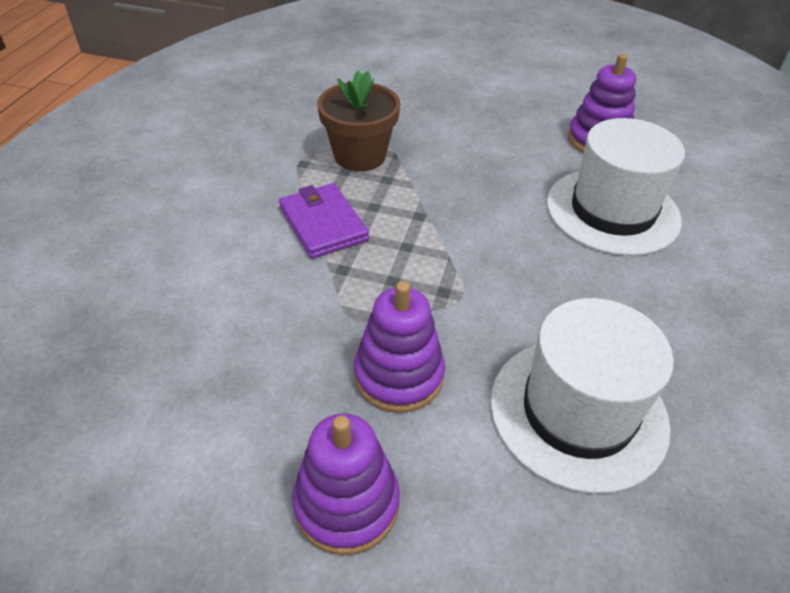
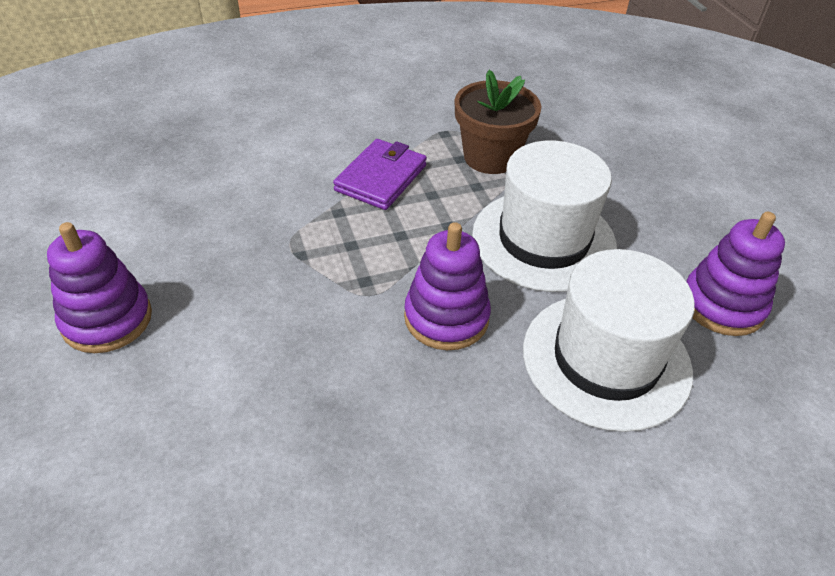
camera: 55 degrees right, 0 degrees up
purple stacking toy [354,281,445,413] -> purple stacking toy moved to [404,222,491,350]
white hat [490,298,674,494] -> white hat moved to [472,141,617,292]

